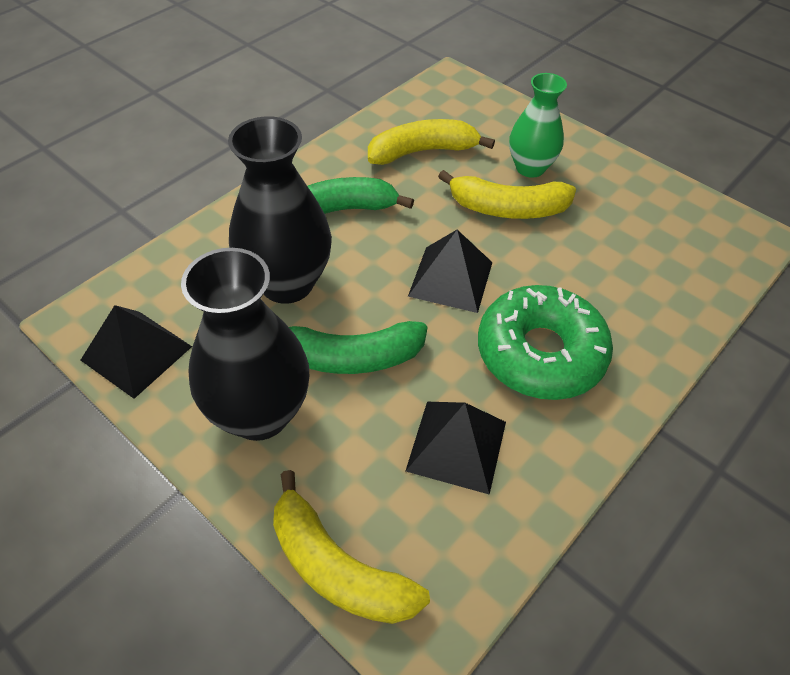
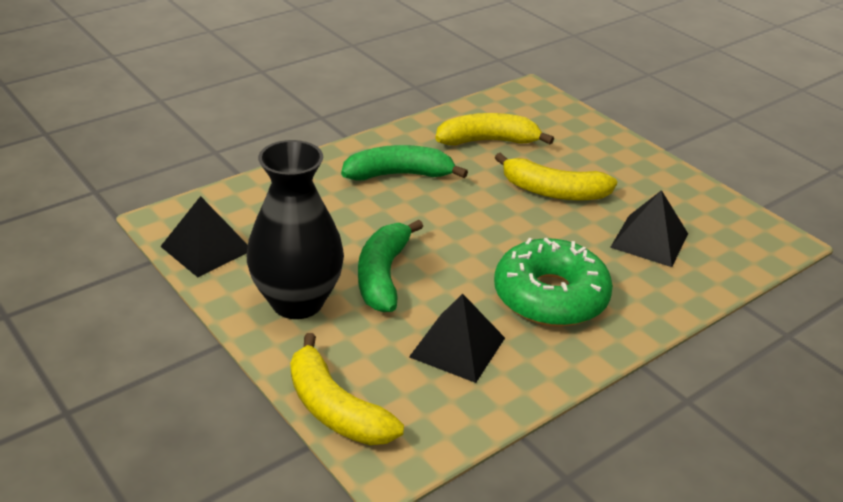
camera: 10 degrees right, 15 degrees down
black vase [228,116,332,304] -> none
green banana [289,321,428,374] -> green banana turned 90 degrees clockwise [358,220,423,312]
black pyramid [408,230,492,313] -> black pyramid moved to [610,190,688,267]
green vase [509,73,567,178] -> none

